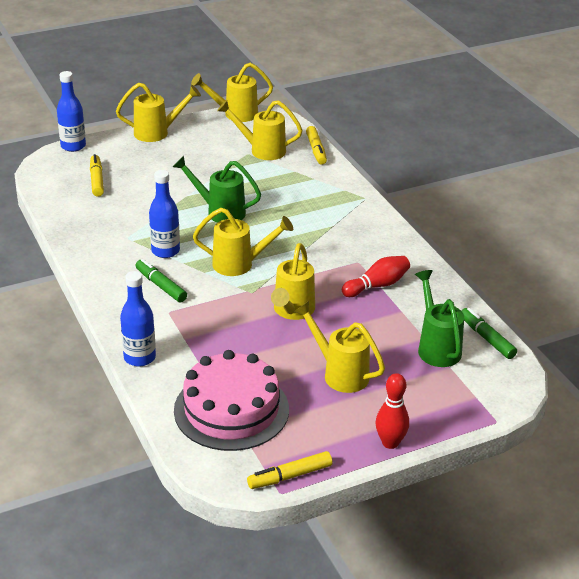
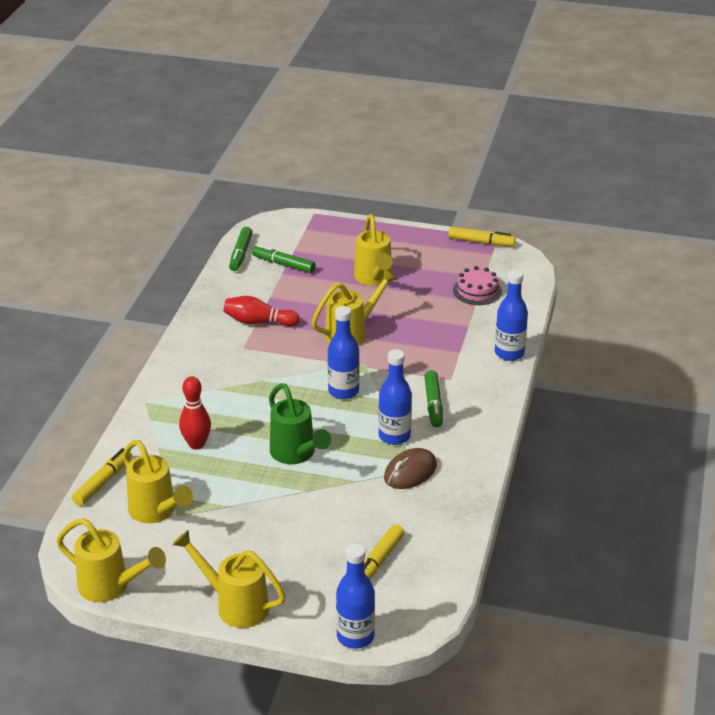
camera: 140 degrees left, 0 degrees up
pink cake [174,350,289,451] -> pink cake [453,266,502,305], size x0.50
yellow watering can [193,208,293,276] -> blue bottle [327,306,359,399]
red bowling pin [376,373,409,449] -> red bowling pin moved to [179,376,211,450]
green watering can [415,270,464,367] -> green marker [252,245,316,273]
none -> brown mouse [384,448,437,489]

